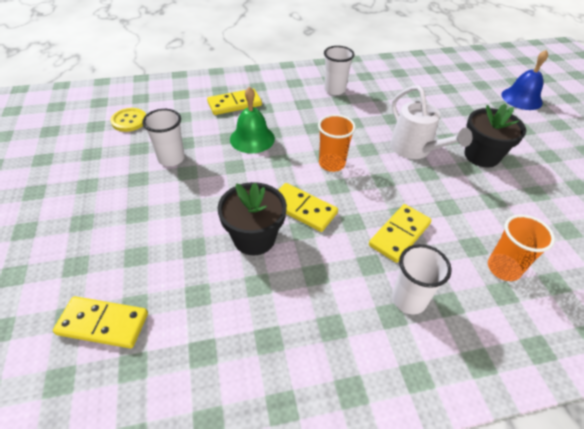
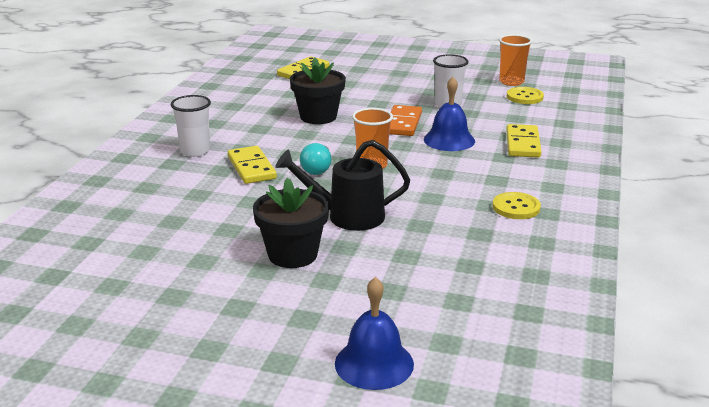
camera: 120 degrees right, 20 degrees down
green bell [230,87,275,153] -> blue bell [424,77,475,151]
yellow domino [278,183,338,232] -> none
white cup [324,46,354,95] -> yellow button [493,192,541,219]
white watering can [390,85,473,159] -> black watering can [275,140,410,231]
orange cup [488,214,555,281] -> orange cup moved to [499,34,532,86]
none -> turquoise light bulb [300,143,331,175]
none -> orange domino [389,105,422,136]

